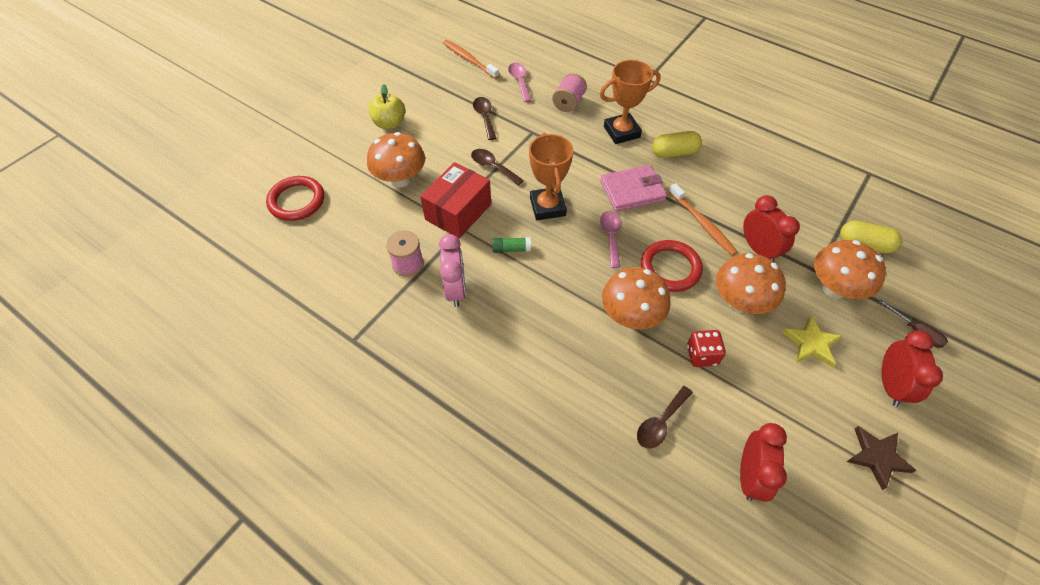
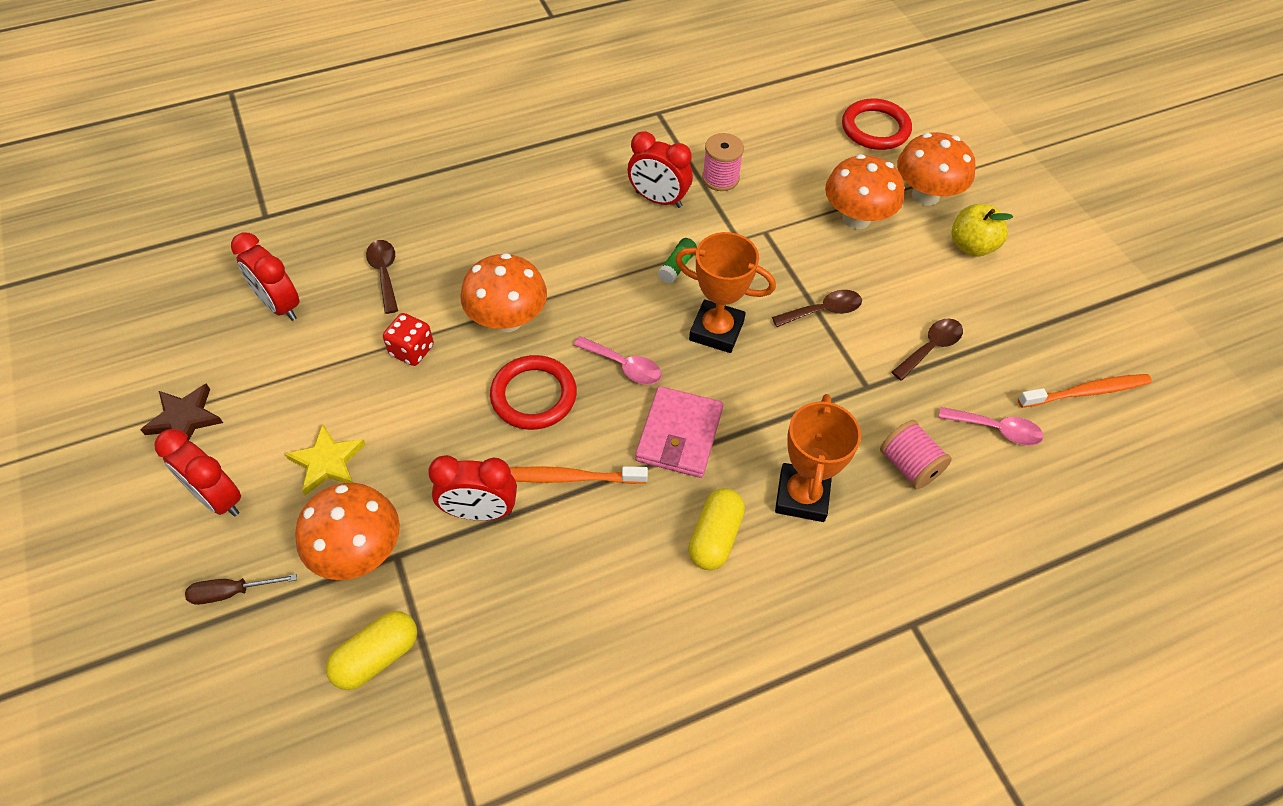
camera: 120 degrees right, 0 degrees up
red box [420,162,491,238] -> none
pink clock [439,234,466,307] -> red clock [628,131,693,208]
brown spoon [473,97,496,140] -> brown spoon turned 60 degrees counterclockwise [892,319,963,381]
orange mushroom [716,253,786,314] -> orange mushroom moved to [897,132,976,205]

